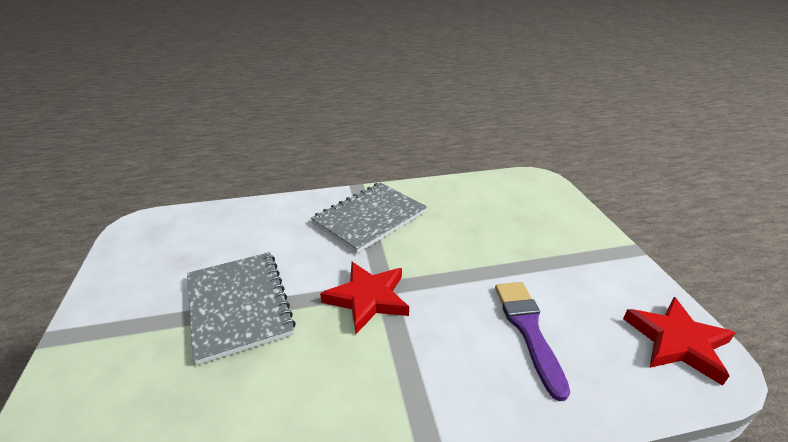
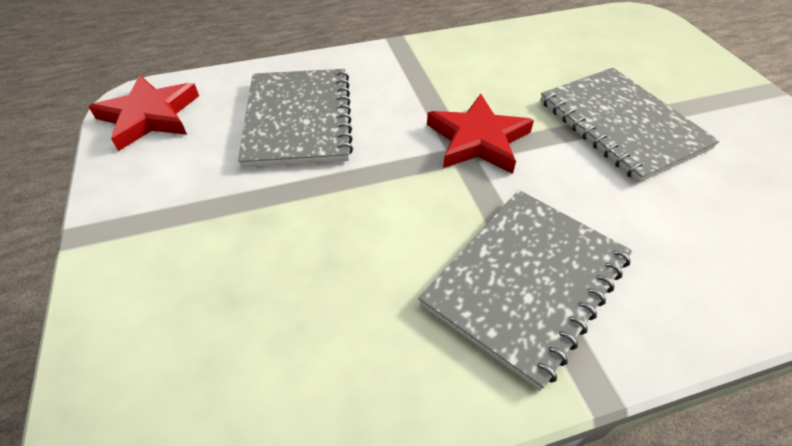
camera: 175 degrees right, 15 degrees up
purple brush [495,282,570,401] -> grey notebook [238,69,353,168]

